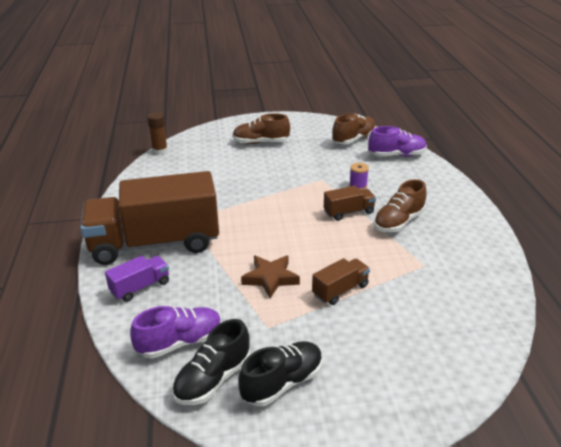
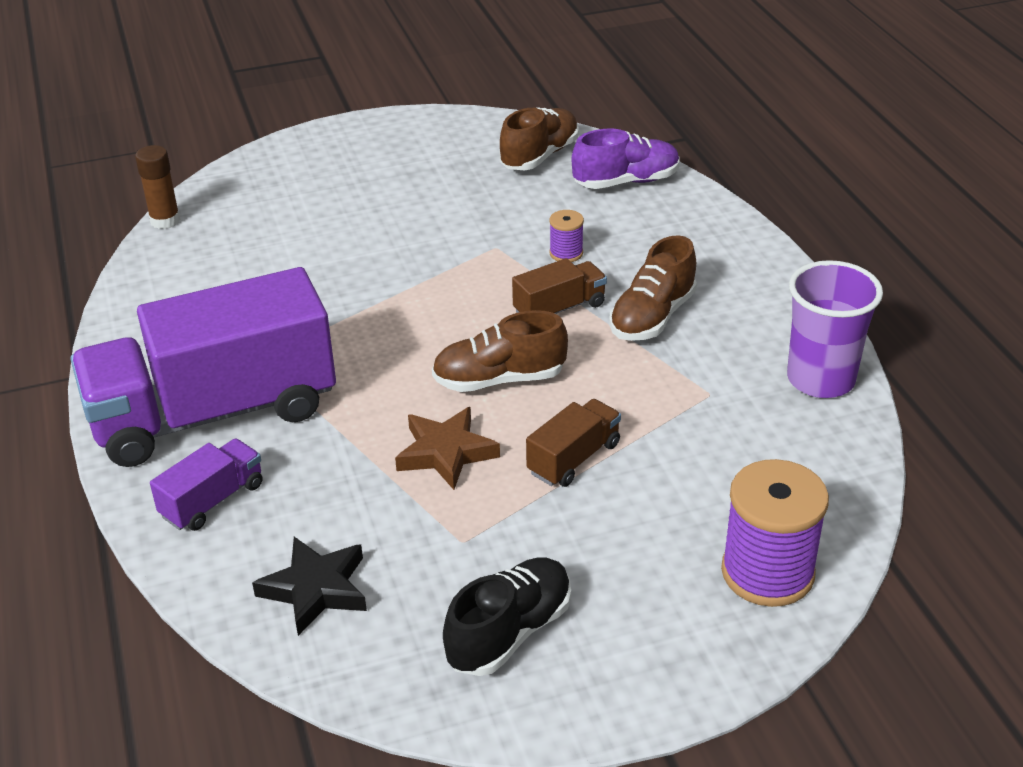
camera: 10 degrees left, 5 degrees up
brown truck [80,171,219,265] -> purple truck [70,267,336,467]
purple shoe [130,306,222,359] -> black star [252,537,367,636]
black shoe [172,319,250,405] -> none
brown shoe [233,113,290,144] -> brown shoe moved to [432,310,568,392]
none -> purple spool [721,459,829,607]
none -> purple cup [787,260,883,398]

